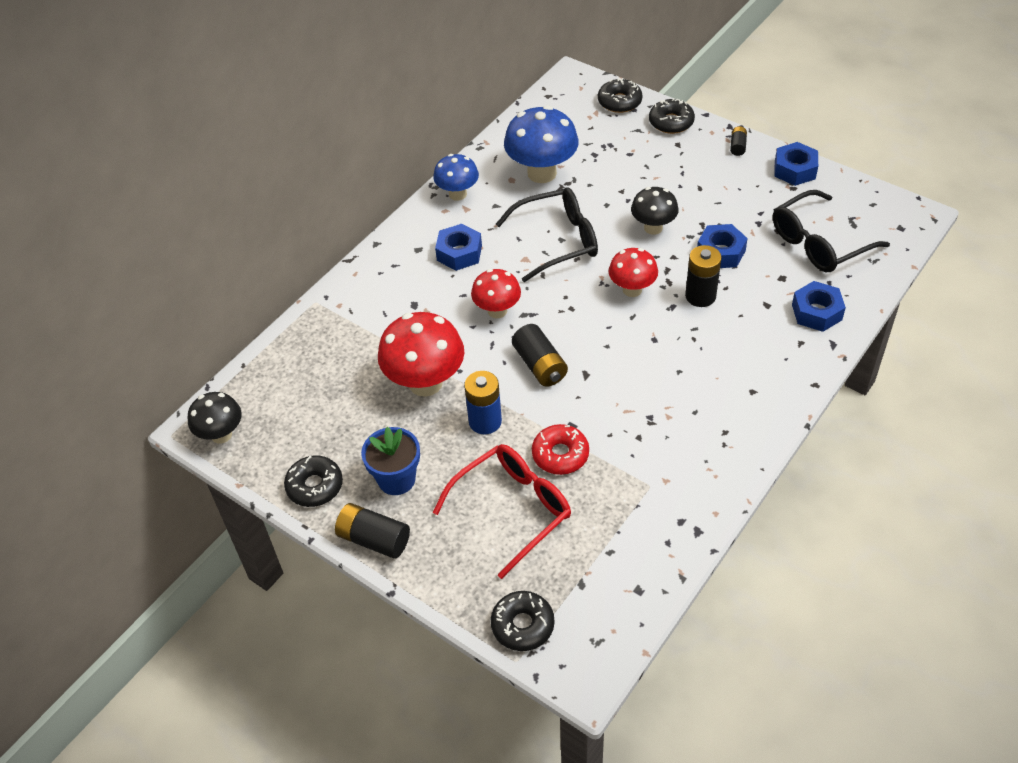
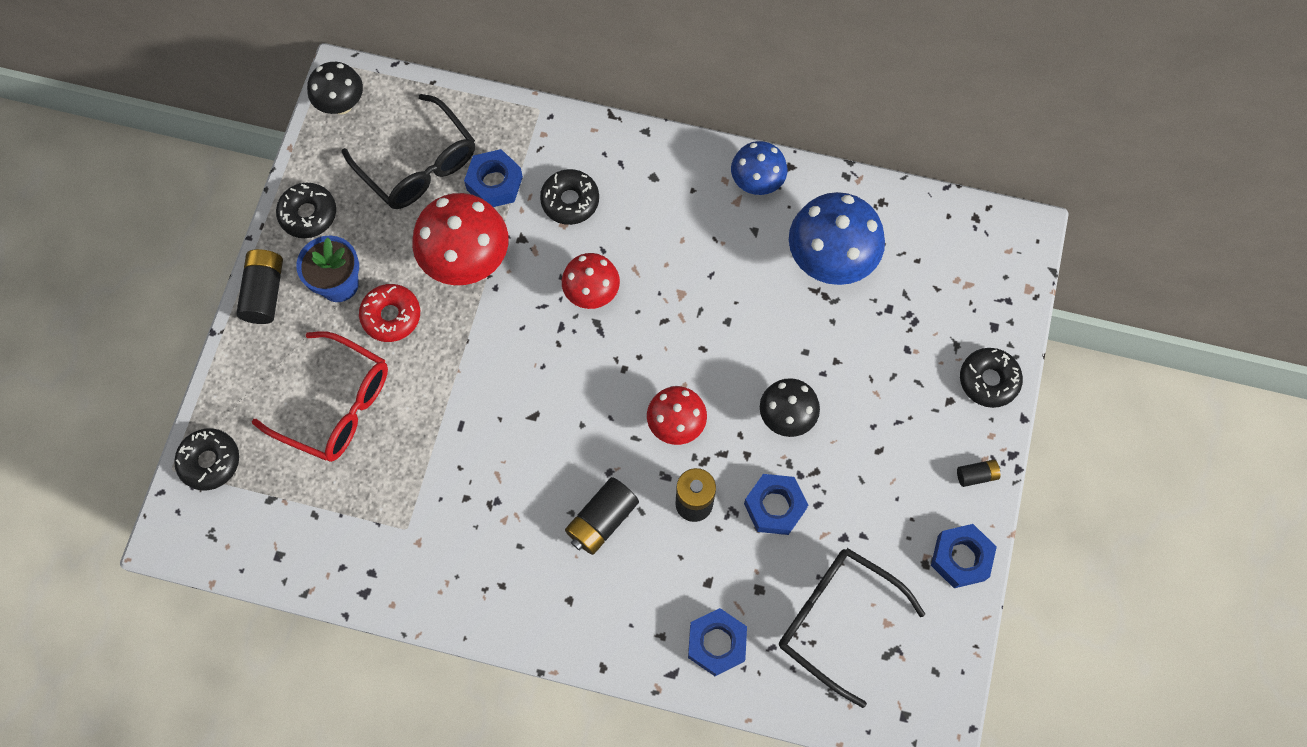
camera: 65 degrees right, 20 degrees up
blue nut [435,224,482,271] -> blue nut moved to [464,149,523,207]
blue battery [464,371,502,434] -> none
black glasses [496,187,598,282] -> black glasses moved to [342,94,475,209]
black battery [512,324,568,387] -> black battery moved to [565,477,639,555]
red donut [532,424,589,475] -> red donut moved to [359,284,420,342]
black donut [598,78,643,113] -> black donut moved to [540,169,599,225]

